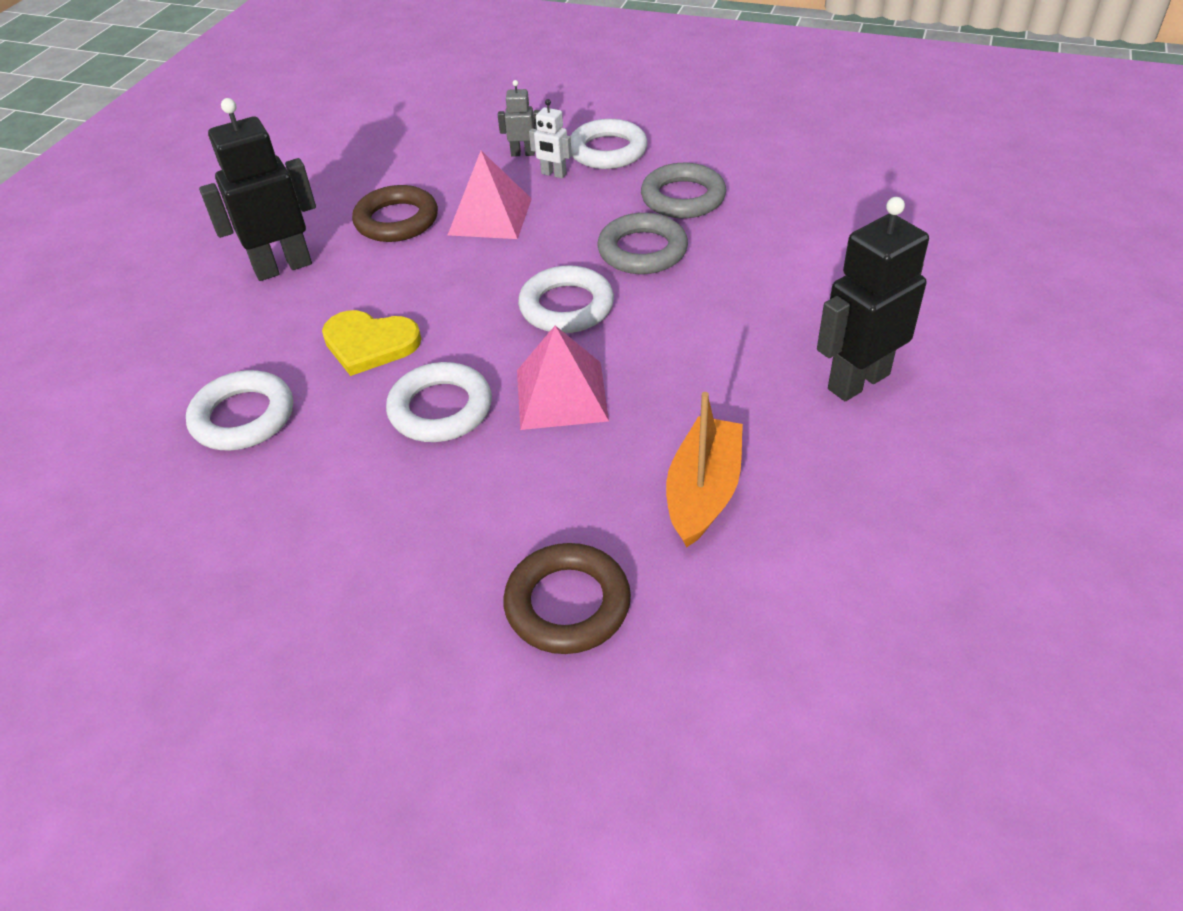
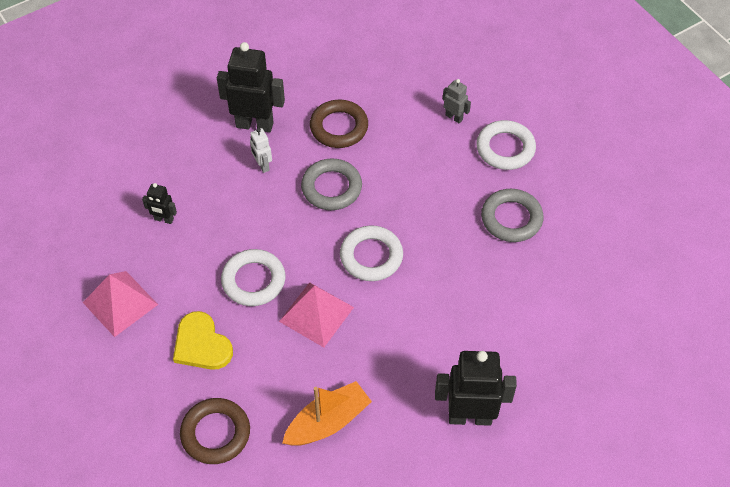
camera: 35 degrees right, 10 degrees up
white ring [186,370,293,450] -> black robot [142,183,177,224]
yellow heart [322,310,421,376] -> yellow heart moved to [173,311,233,370]
pink pyramid [448,151,532,239] -> pink pyramid moved to [83,271,158,337]
white robot [529,99,572,178] -> white robot moved to [250,128,272,173]
grey ring [597,213,688,274] -> grey ring moved to [301,158,362,210]

